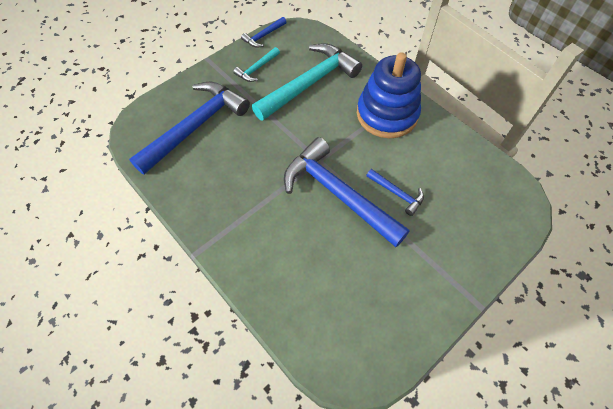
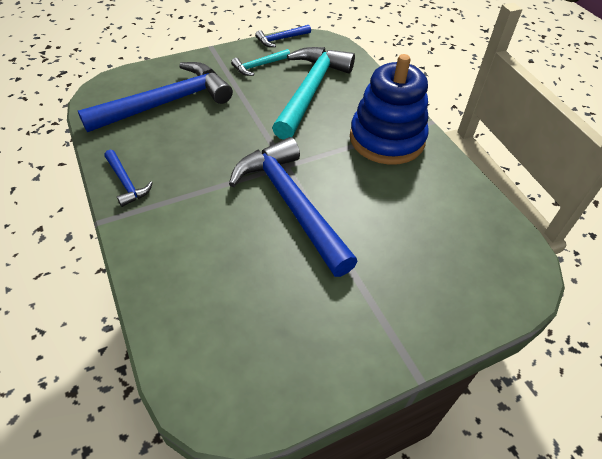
camera: 15 degrees right, 10 degrees down
turquoise hammer [252,43,362,121] -> turquoise hammer turned 45 degrees counterclockwise [272,47,355,140]
blue hammer [366,169,424,216] -> blue hammer moved to [104,150,153,207]

